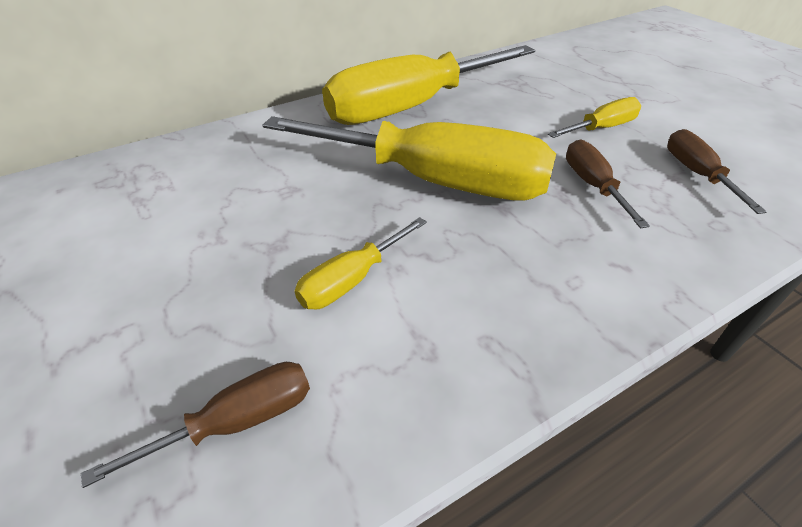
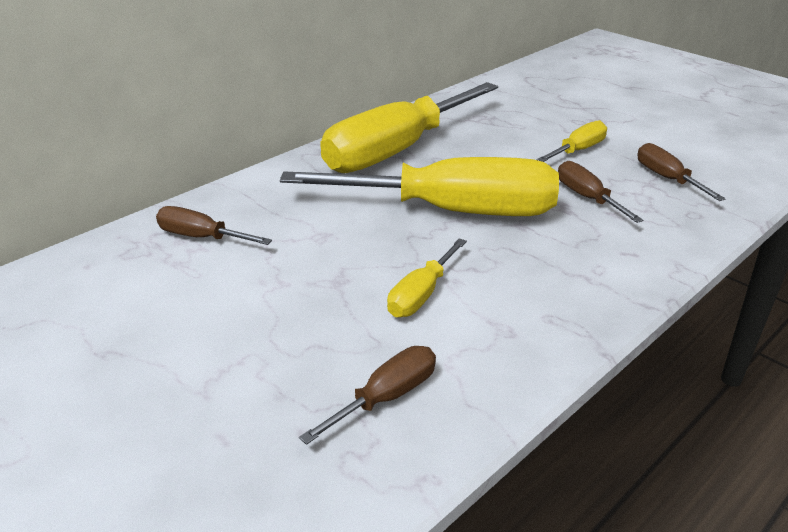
camera: 15 degrees left, 10 degrees down
none -> brown screwdriver [156,206,272,245]

